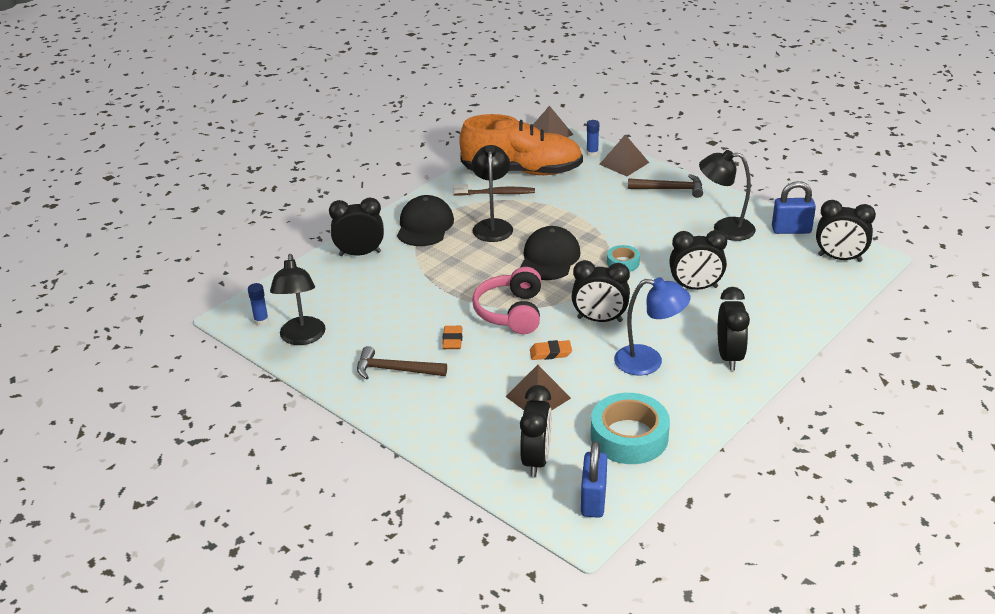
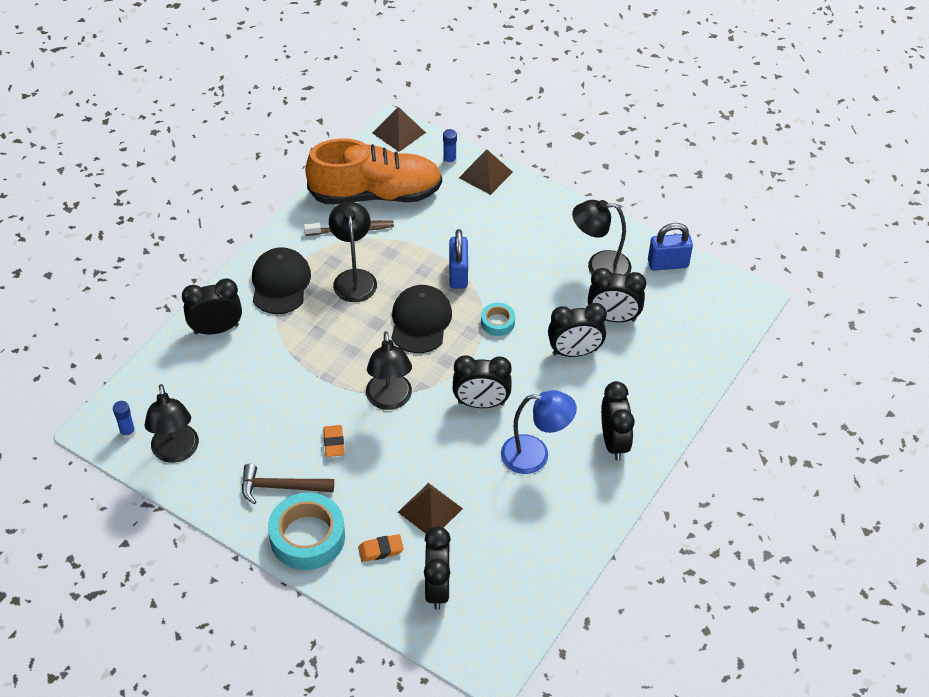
camera: 10 degrees left, 15 degrees up
pink headphones [472,267,541,334] -> black lamp [366,331,412,410]
orange eraser [530,340,572,360] -> orange eraser moved to [358,534,404,562]
blue padlock [581,441,607,518] -> blue padlock moved to [449,229,468,288]
turquoise tape [591,393,670,464] -> turquoise tape moved to [268,492,345,570]
brown hammer [628,174,703,198] -> none
black clock [816,200,876,262] -> black clock moved to [588,268,646,322]

